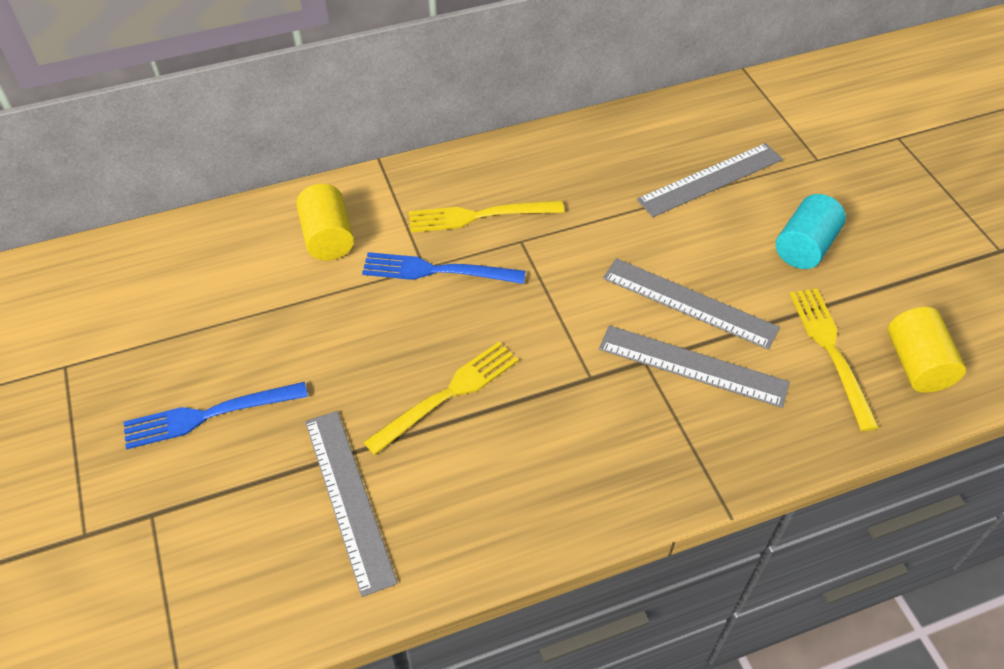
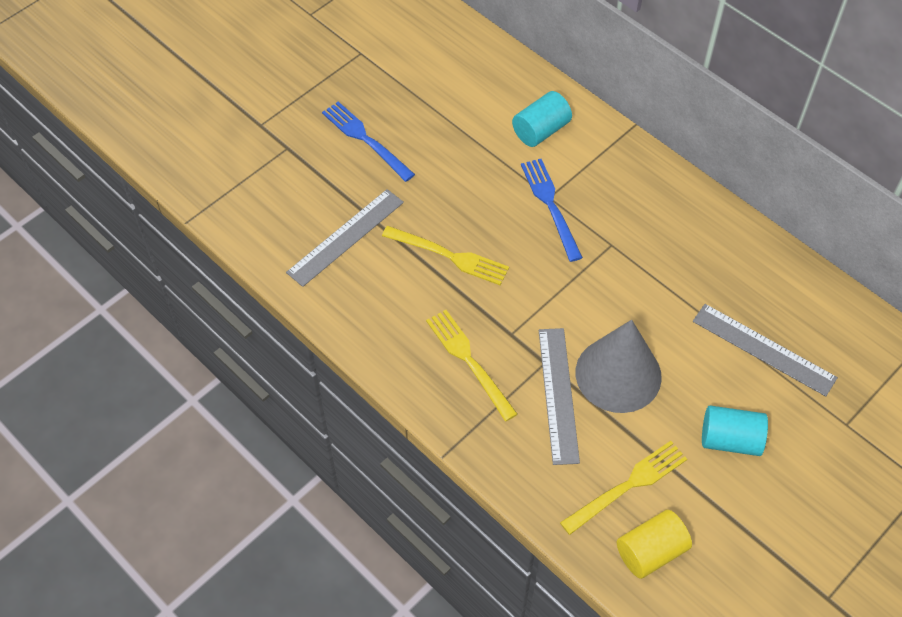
camera: 65 degrees right, 5 degrees up
yellow cylinder [296,184,354,261] -> turquoise cylinder [512,91,572,147]
yellow fork [409,201,564,232] -> yellow fork moved to [426,310,517,421]
grey ruler [603,258,780,350] -> grey cone [576,320,662,413]

